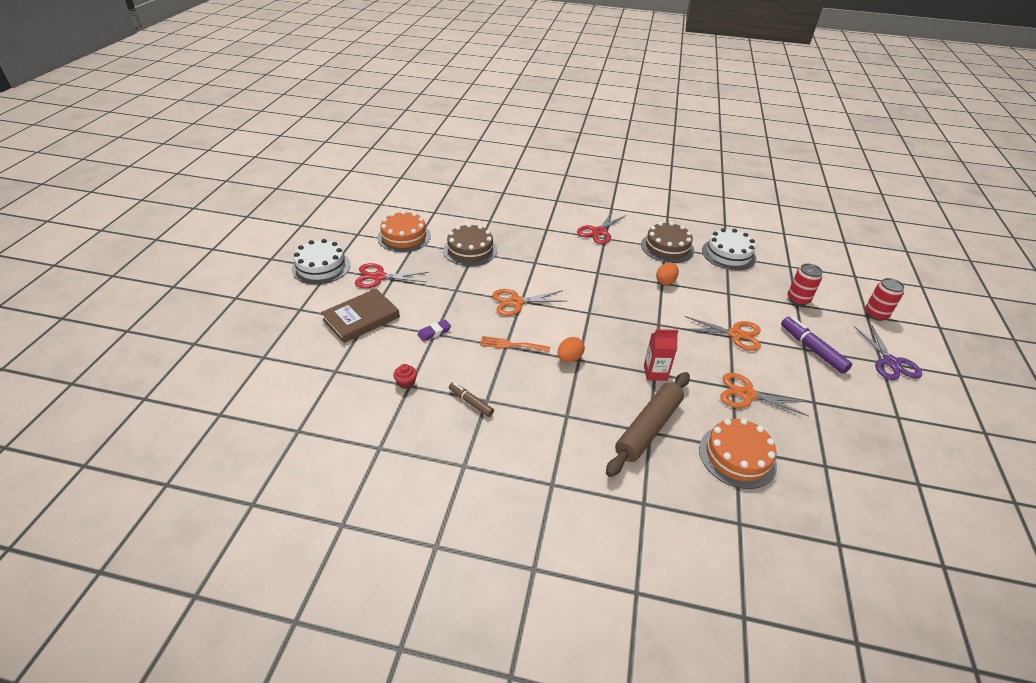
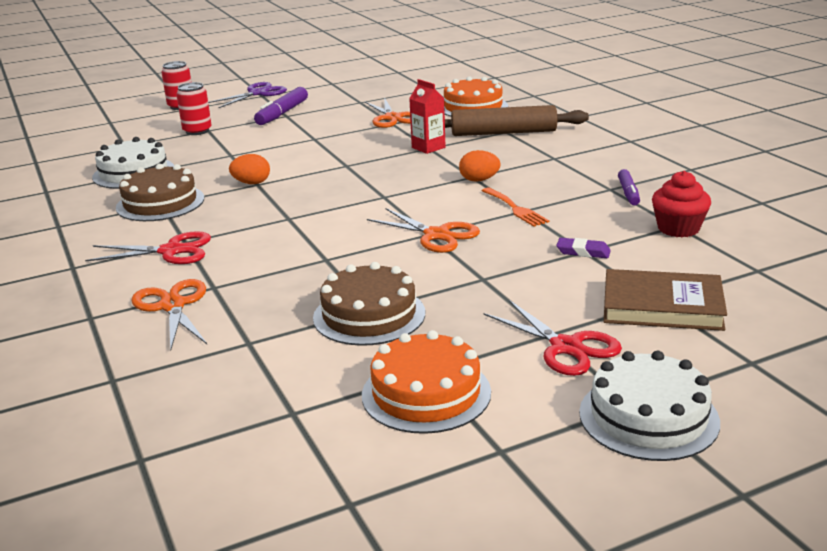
camera: 125 degrees left, 15 degrees down
red cupcake [393,364,417,389] -> red cupcake [652,171,711,237], size x1.74
brown marker [449,382,494,417] -> purple marker [618,169,640,206]
orange scissors [683,316,761,351] -> orange scissors moved to [131,279,207,351]

